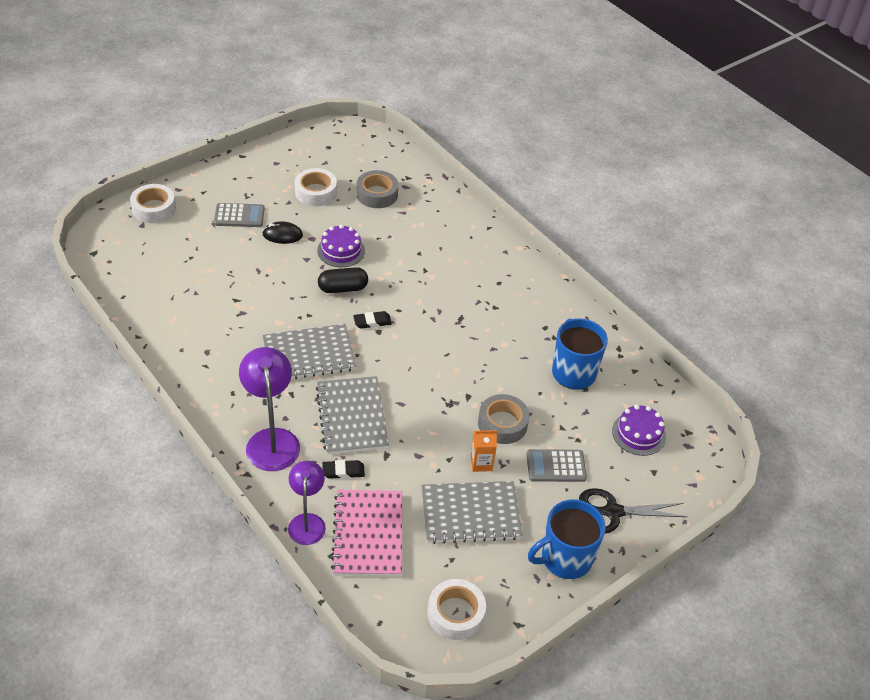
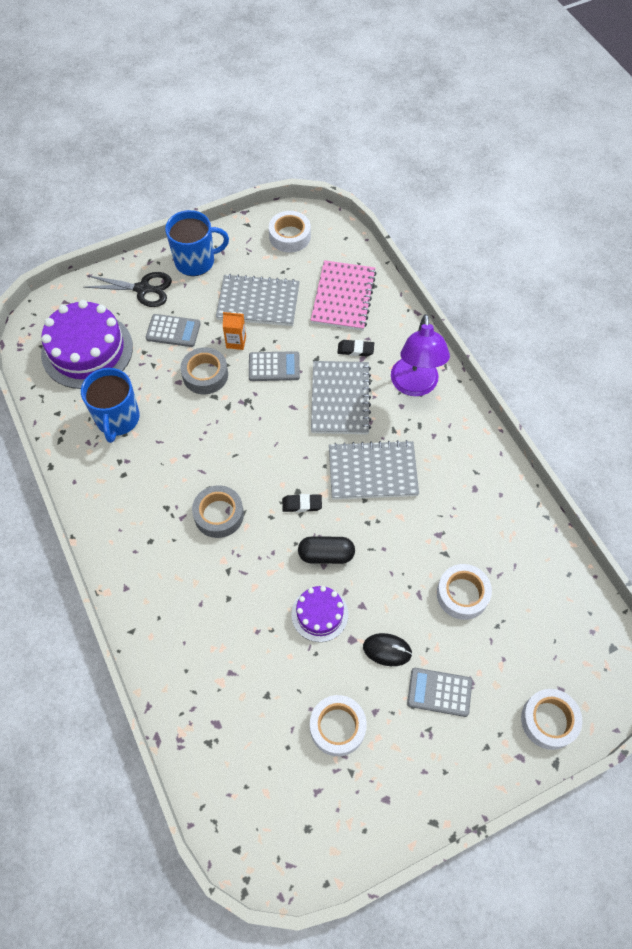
camera: 165 degrees left, 15 degrees up
purple lamp [288,461,326,545] -> none
grey tape [356,170,398,208] -> grey tape moved to [192,485,244,538]
purple cake [612,404,666,456] -> purple cake [41,300,133,389], size x1.87
none -> grey calculator [249,351,300,381]
none -> white tape [437,564,492,620]

